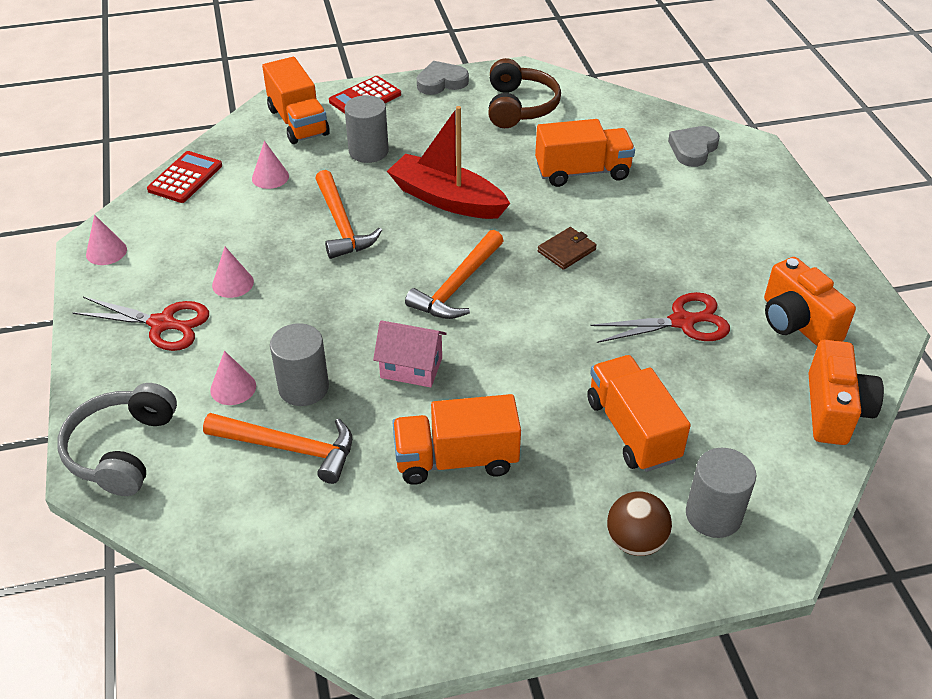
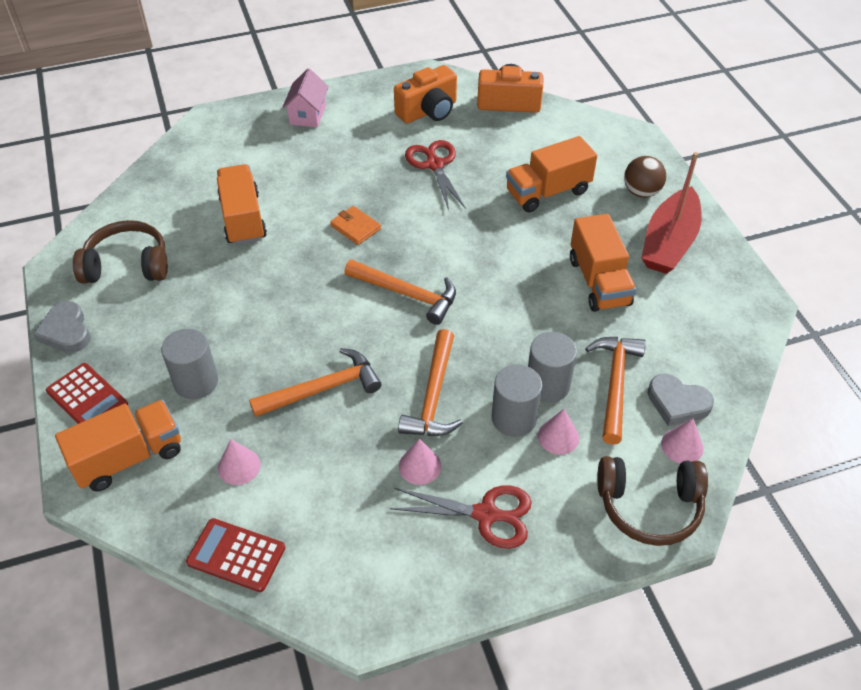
camera: 95 degrees left, 5 degrees up
grey headphones [57,383,177,496] -> brown headphones [597,456,708,546]
red scissors [73,297,209,351] -> red scissors turned 90 degrees clockwise [390,485,532,549]
pink cone [86,215,127,265] -> pink cone moved to [661,418,703,464]
pink house [373,320,447,387] -> pink house moved to [282,68,329,127]
red boat [387,106,510,219] -> red boat moved to [641,152,702,274]
brown wallet [538,227,597,270] -> orange wallet [330,206,381,245]
grey heart [668,126,720,167] -> grey heart moved to [648,374,714,426]
grey cylinder [686,448,756,538] -> grey cylinder moved to [492,365,542,437]
none -> orange hammer [398,329,463,436]

